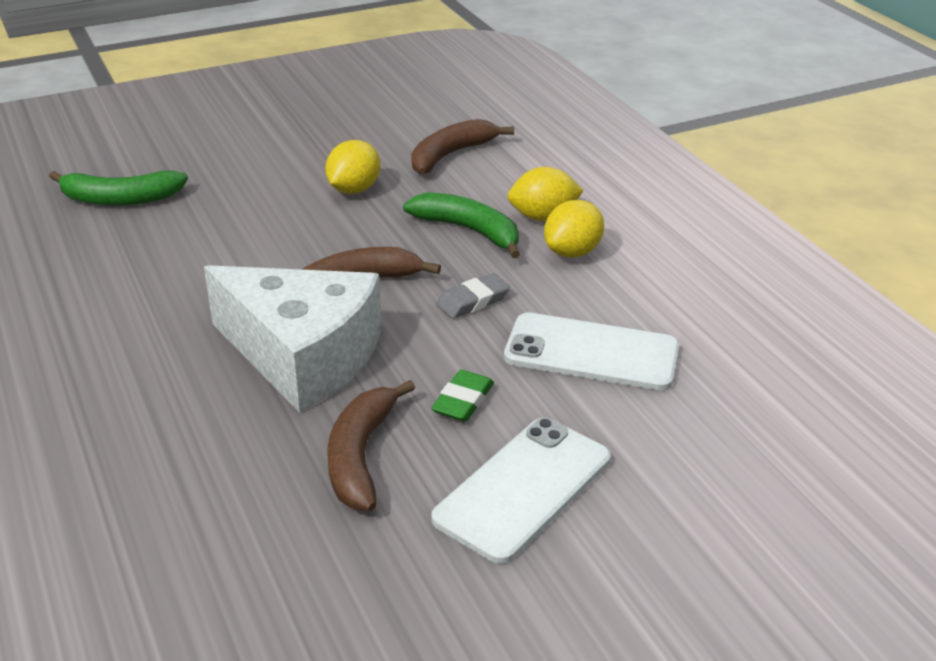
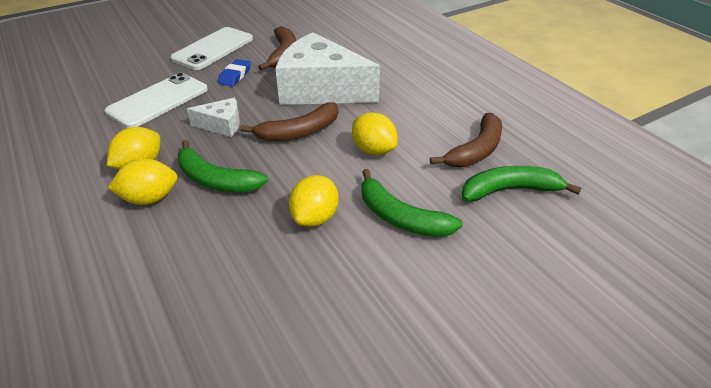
camera: 175 degrees right, 5 degrees up
brown banana [411,119,514,174] -> brown banana moved to [430,113,502,167]
green eraser [431,370,494,422] -> blue eraser [218,59,251,86]
grey eraser [436,273,510,319] -> white cheese [187,98,240,137]
white phone [504,312,679,390] -> white phone turned 60 degrees counterclockwise [105,73,208,128]
none -> yellow lemon [352,113,397,155]
none -> green banana [362,169,463,237]

